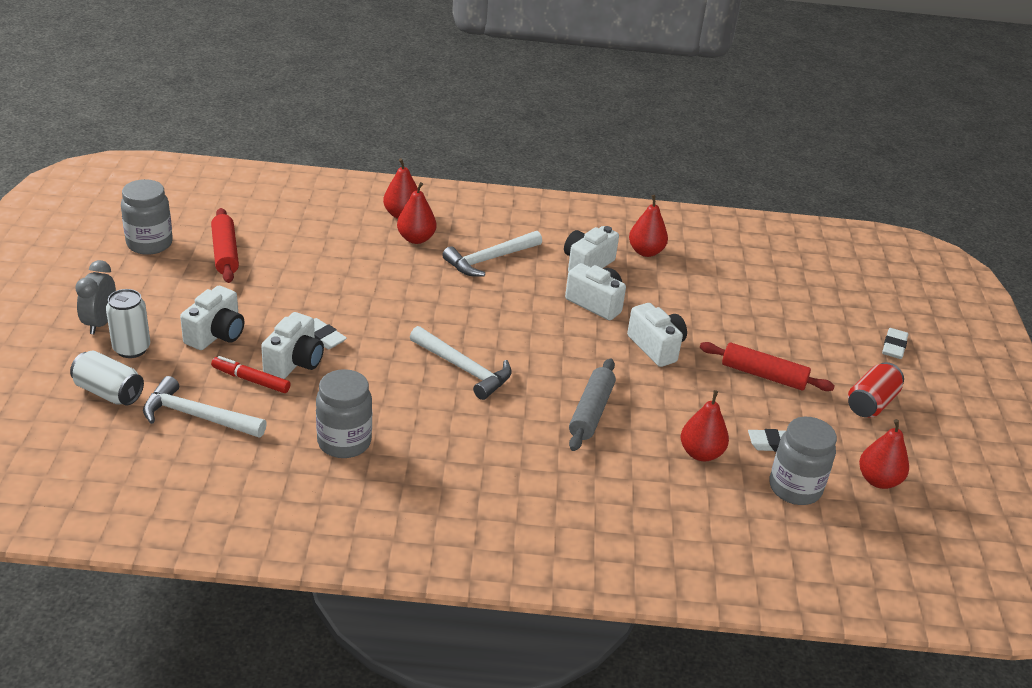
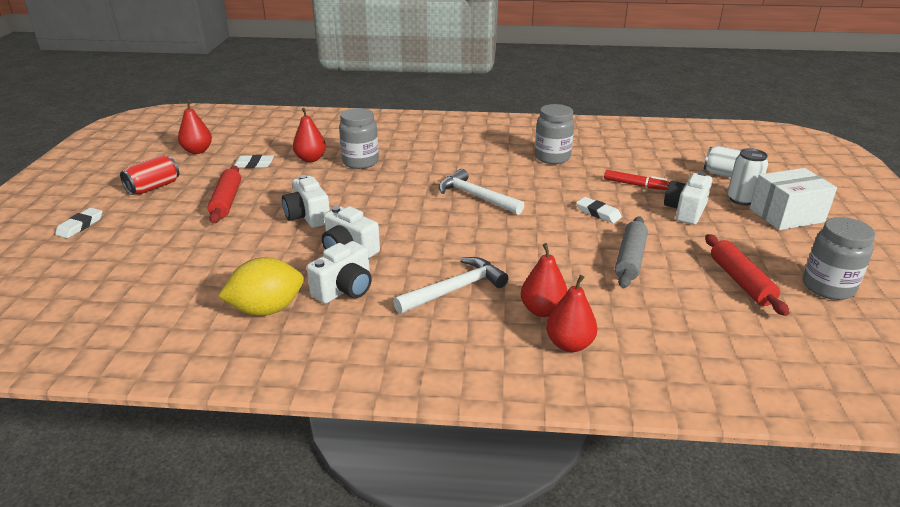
camera: 175 degrees left, 5 degrees down
grey clock [75,260,116,334] -> white box [750,168,837,230]
white hammer [143,376,267,438] -> none
white camera [261,312,324,379] -> none
grey rolling pin [569,358,616,451] -> grey rolling pin moved to [615,216,648,288]
red pear [629,195,668,257] -> yellow lemon [218,257,304,316]
red rolling pin [700,342,835,391] -> red rolling pin turned 60 degrees clockwise [207,166,241,224]
grey jar [770,417,837,505] -> grey jar moved to [339,108,379,169]

